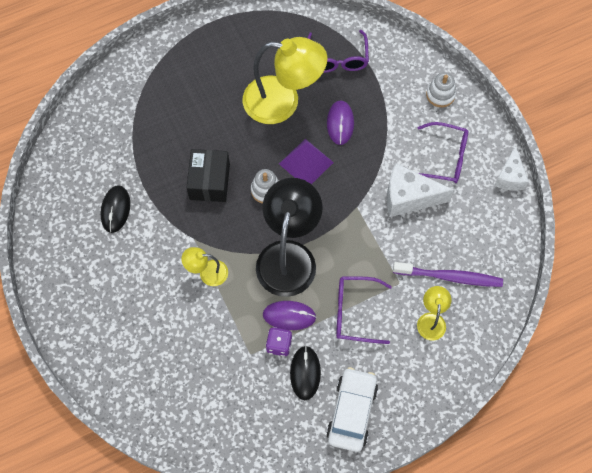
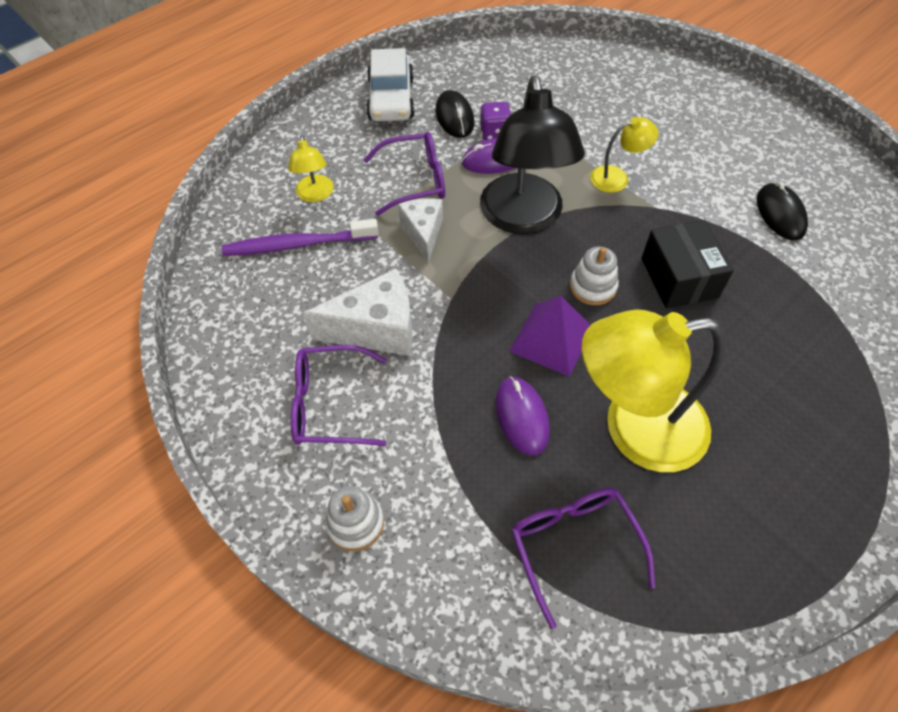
camera: 165 degrees right, 10 degrees down
white cheese [494,145,529,191] -> white cheese moved to [398,198,443,263]

